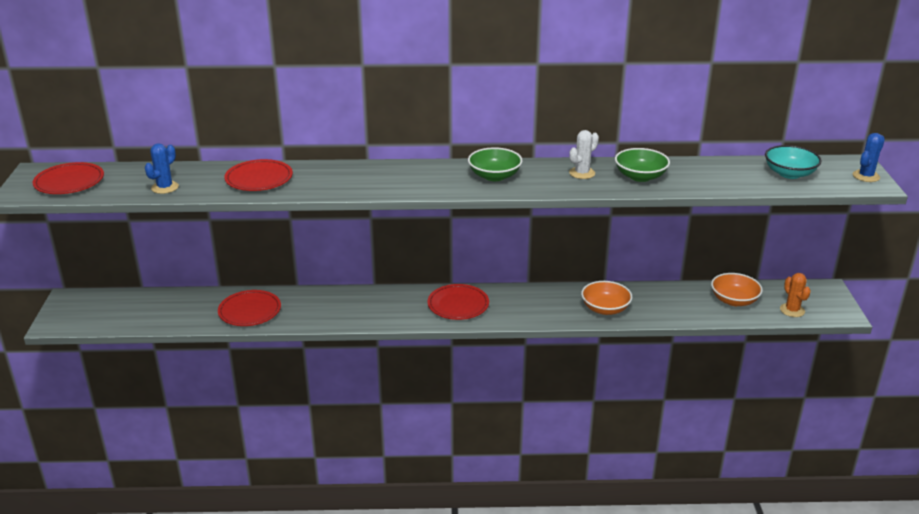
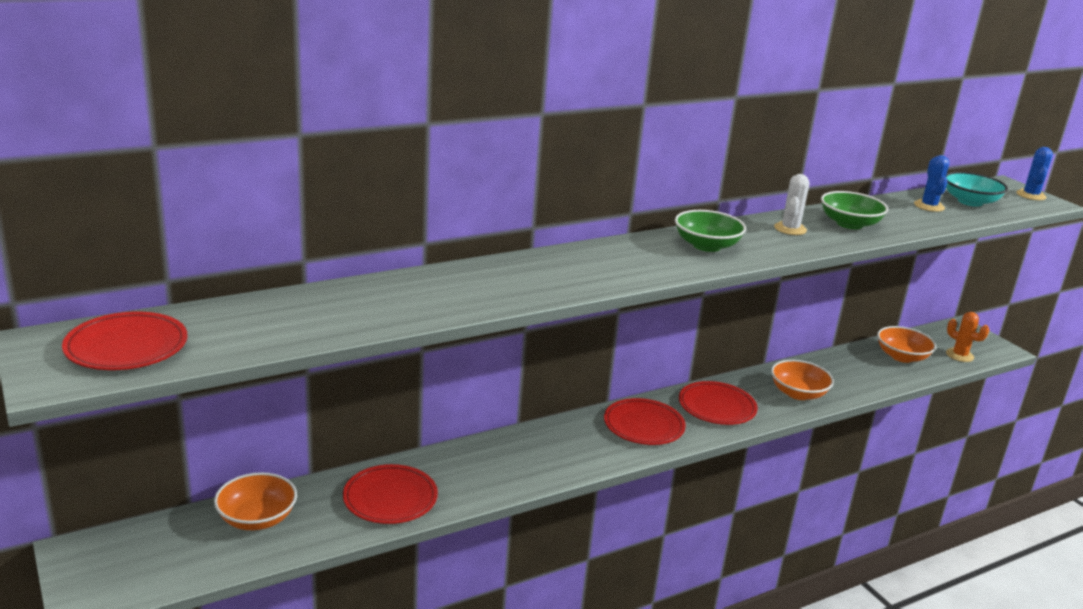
camera: 30 degrees left, 5 degrees down
blue cactus [145,144,179,194] -> blue cactus moved to [914,155,950,212]
red plate [224,159,293,191] -> red plate moved to [679,381,758,425]
none -> orange bowl [214,472,297,530]

